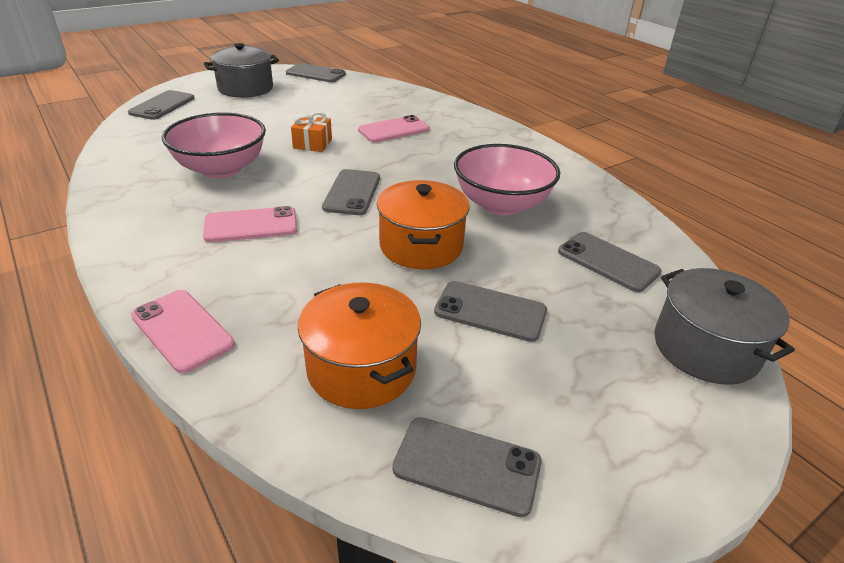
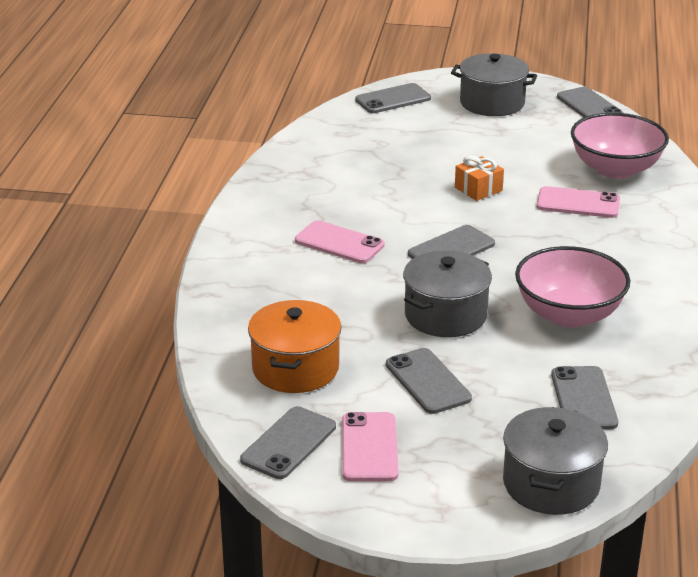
camera: 45 degrees right, 5 degrees down
pink phone [131,290,235,373] -> pink phone moved to [342,412,398,482]
pink bowl [162,112,266,178] -> pink bowl moved to [571,113,669,179]
orange pot [377,180,469,269] -> grey pot [403,251,492,337]
grey phone [392,417,542,517] -> grey phone turned 60 degrees clockwise [240,406,336,479]

